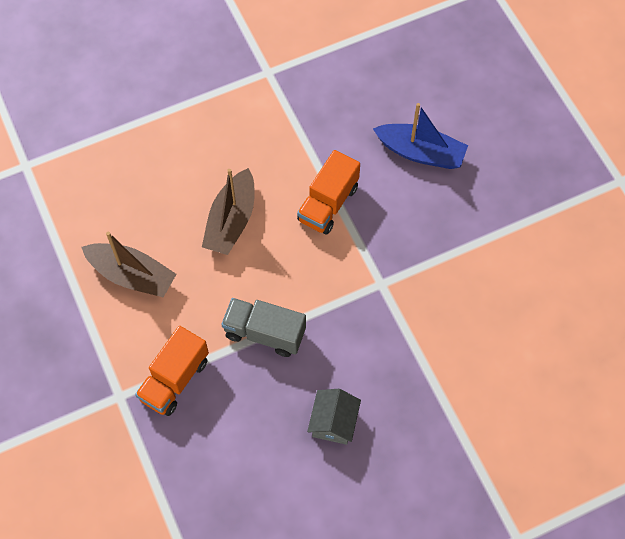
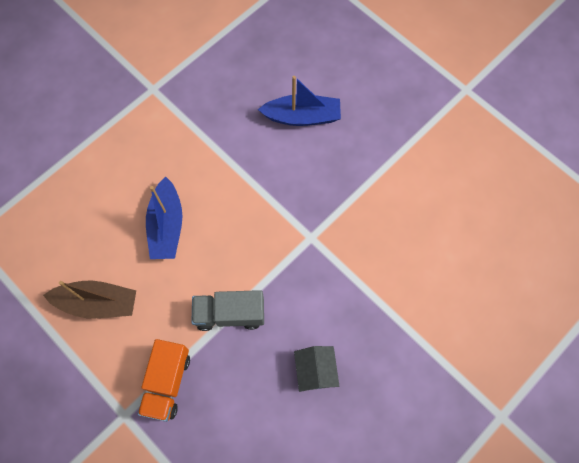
camera: 20 degrees left, 5 degrees up
brown boat [202,168,255,255] -> blue boat [146,177,182,259]
orange truck [297,150,360,235] -> none

